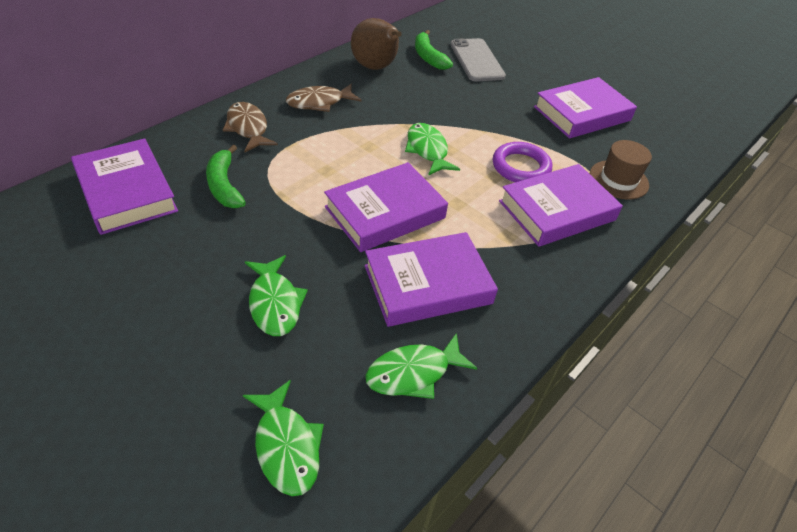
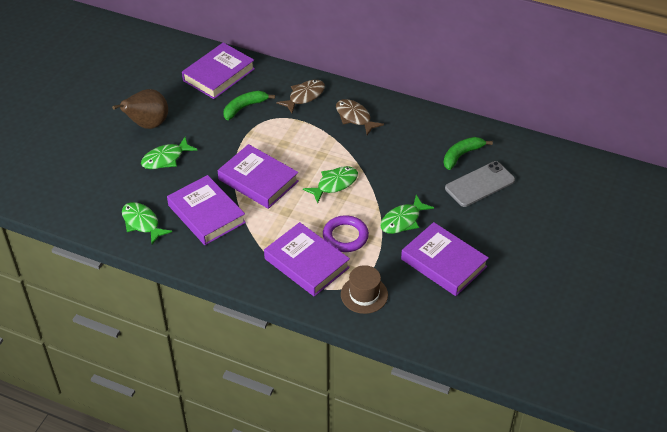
camera: 75 degrees right, 0 degrees up
green fish [243,380,324,496] -> green fish moved to [380,195,434,234]
brown pear [351,18,402,70] -> brown pear moved to [112,89,168,129]

